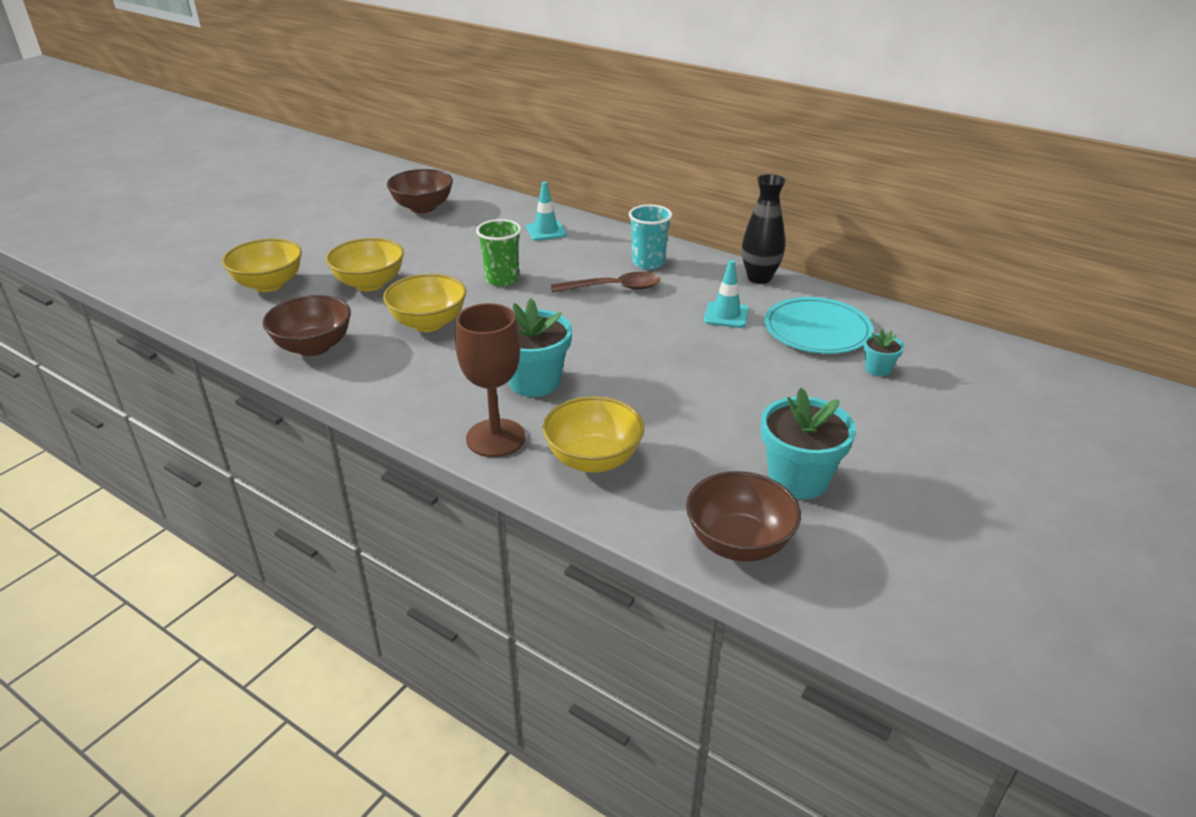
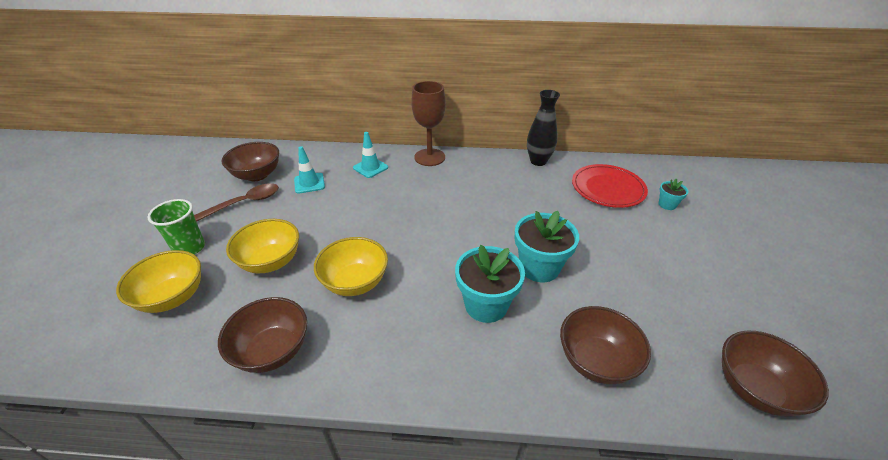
camera: 30 degrees left, 5 degrees up
brown goblet [455,303,526,457] -> brown goblet moved to [411,81,446,166]
green cup [476,219,521,286] -> green cup moved to [148,199,205,255]
yellow bowl [543,396,644,473] -> brown bowl [560,306,651,384]
brown spoon [551,272,660,292] -> brown spoon moved to [194,183,279,222]
turquoise cup [629,205,672,270] -> none
turquoise traffic cone [704,260,749,328] -> turquoise traffic cone moved to [294,146,325,194]
turquoise flower pot [761,388,856,499] -> turquoise flower pot moved to [515,211,579,282]
turquoise plate [764,297,873,354] -> red plate [572,164,648,208]

